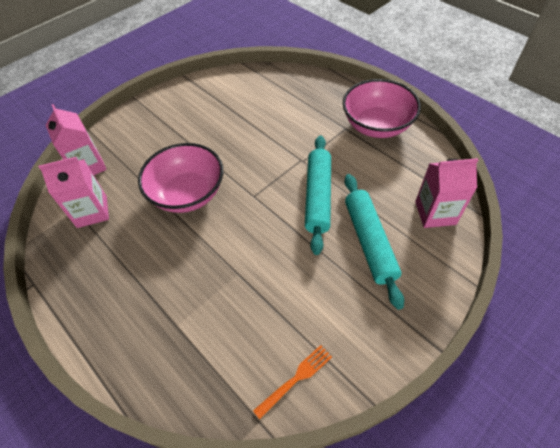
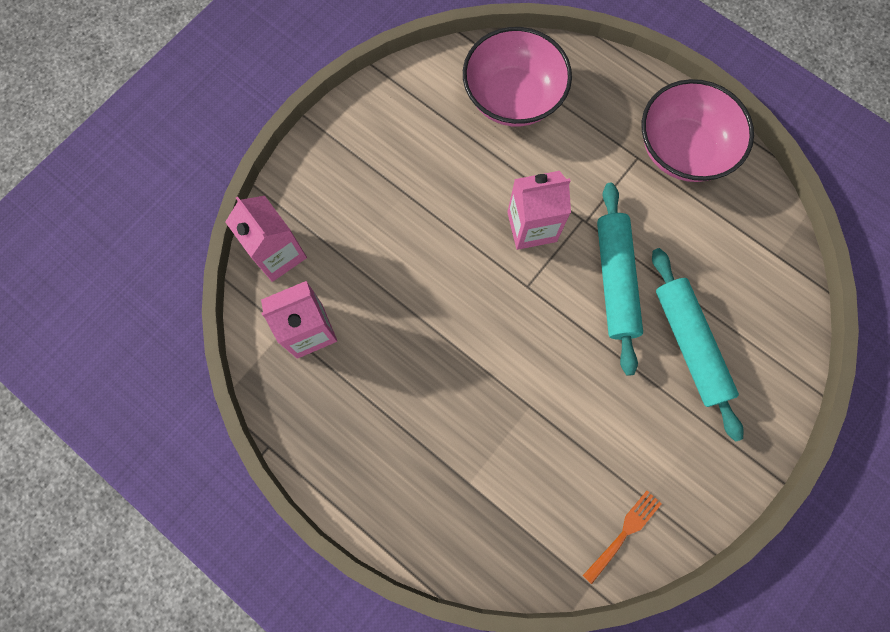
camera: 10 degrees left, 20 degrees up
pink bowl [138,143,223,213] -> pink bowl moved to [463,27,572,126]
pink carton [415,158,478,228] -> pink carton moved to [507,171,571,250]

